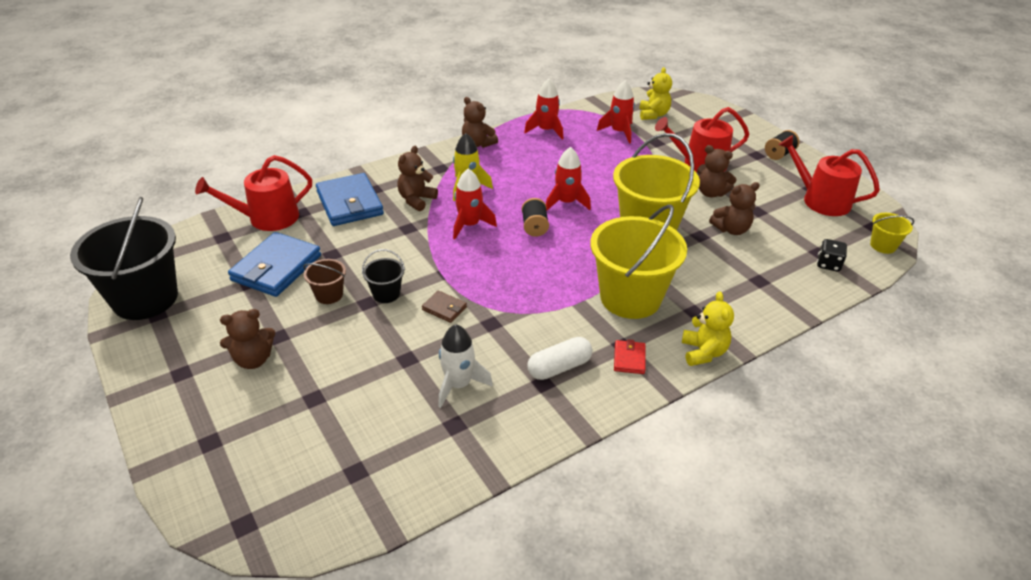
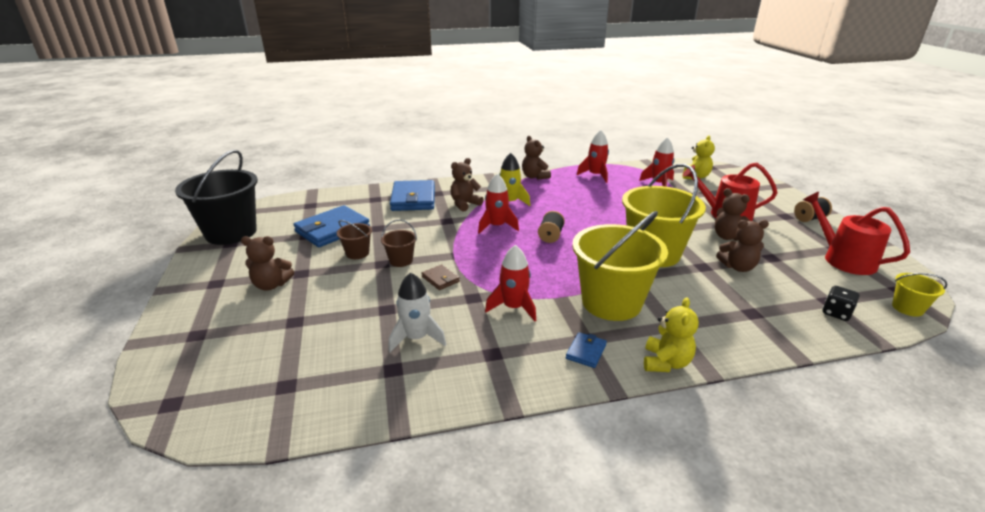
camera: 20 degrees right, 10 degrees down
red watering can [195,155,312,231] -> none
black bucket [362,249,405,303] -> brown bucket [381,220,417,267]
white capsule [527,337,593,380] -> none
red rocket [546,147,591,211] -> red rocket moved to [485,245,536,321]
red wallet [614,339,645,374] -> blue wallet [566,332,607,368]

